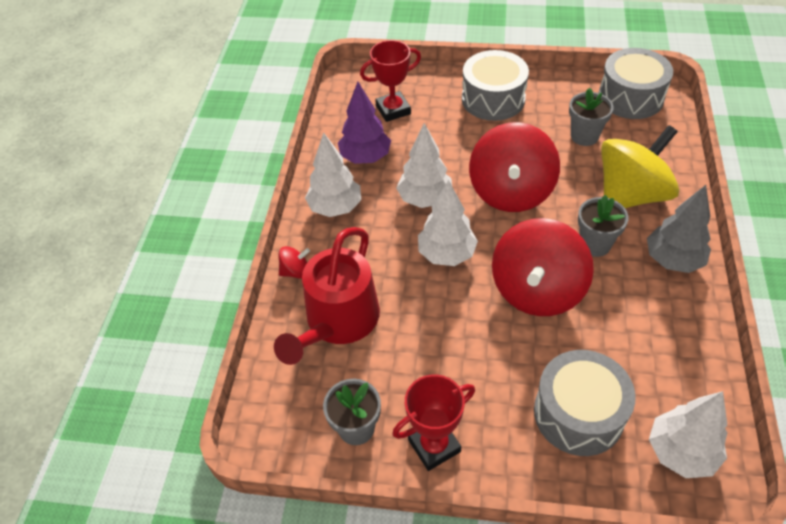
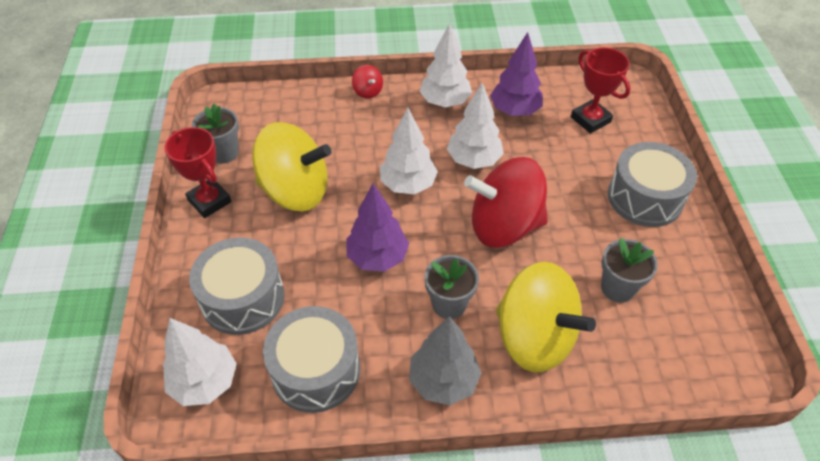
camera: 75 degrees right, 0 degrees up
red watering can [274,227,380,365] -> none
red spinning top [492,218,594,316] -> purple tree [346,184,409,272]
grey drum [599,48,673,119] -> grey drum moved to [263,306,360,413]
none -> yellow spinning top [252,122,332,212]

